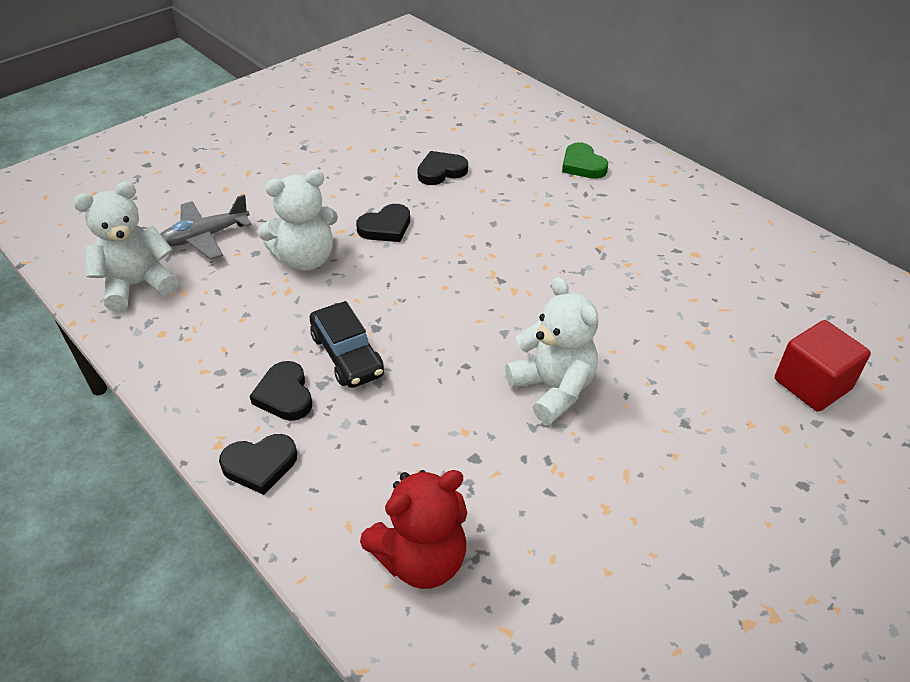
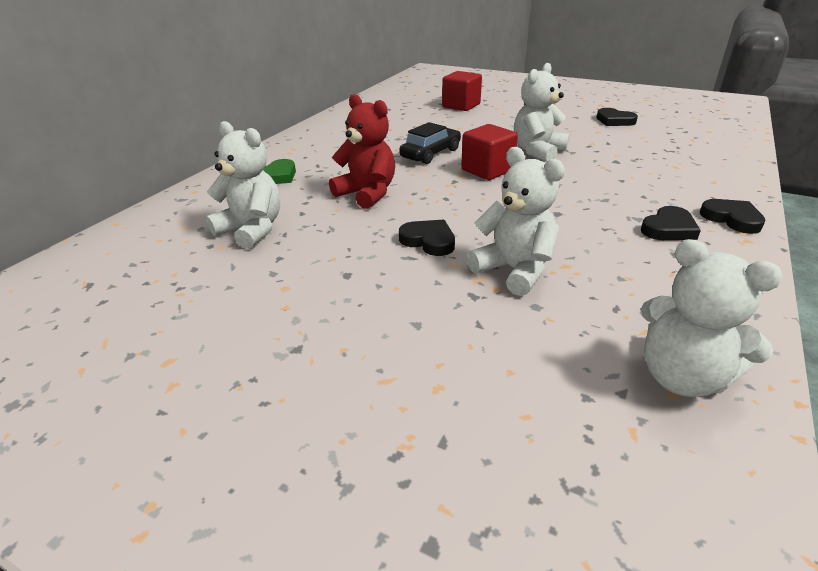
camera: 110 degrees left, 10 degrees down
grey plane [160,195,252,259] -> none
black car [309,301,384,388] -> black car moved to [399,122,461,164]
red teddy bear [360,470,467,589] -> red teddy bear moved to [329,94,395,209]
black heart [417,151,468,185] -> black heart moved to [596,108,638,126]
none -> white teddy bear [206,121,280,249]
none -> red cube [461,124,518,180]

